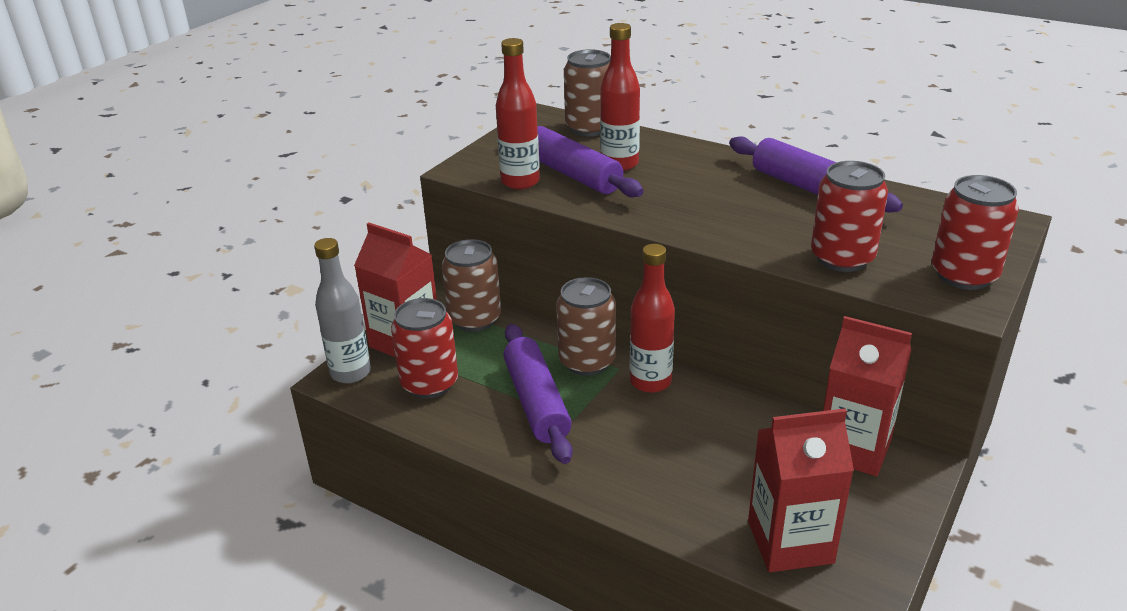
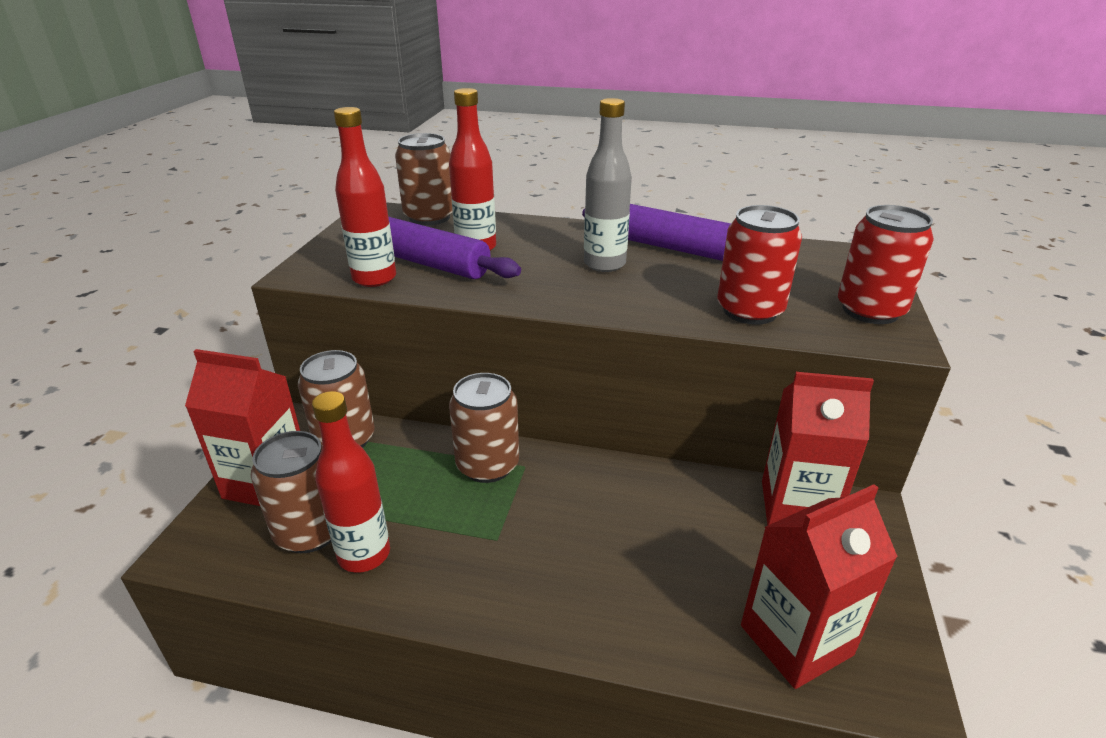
camera: 20 degrees left, 0 degrees up
grey bottle [314,238,371,383] -> grey bottle moved to [584,98,632,272]
red can [391,298,458,399] -> brown can [251,431,331,553]
purple rolling pin [503,324,573,464] -> none
red bottle [630,244,675,393] -> red bottle moved to [312,391,390,573]

